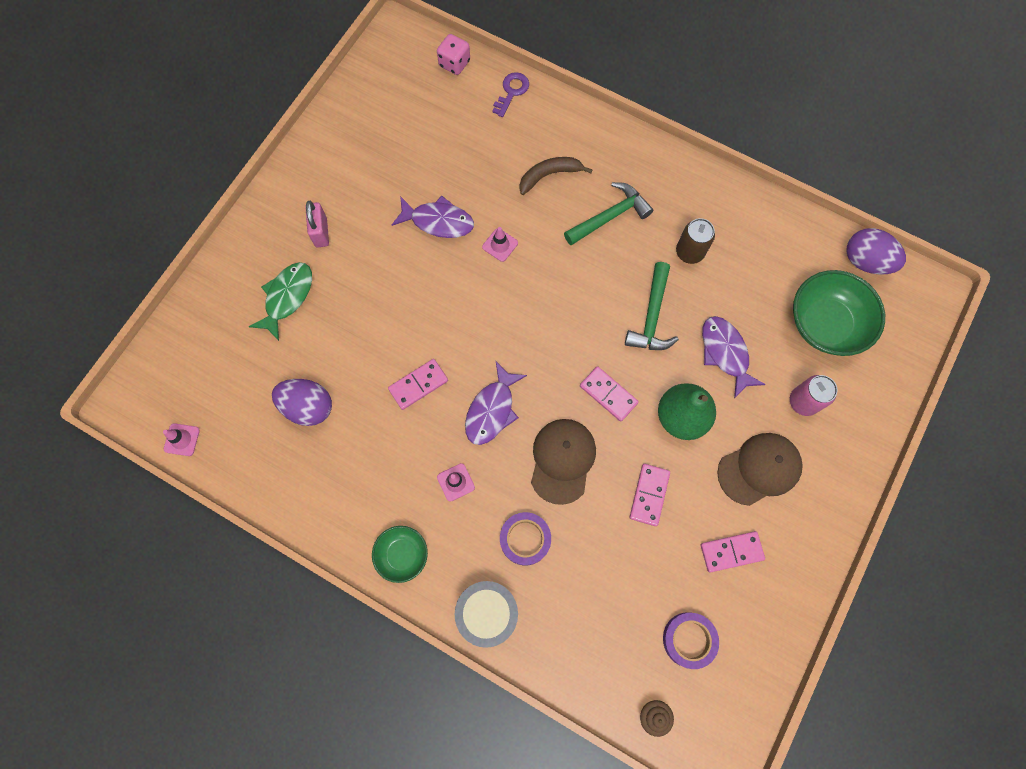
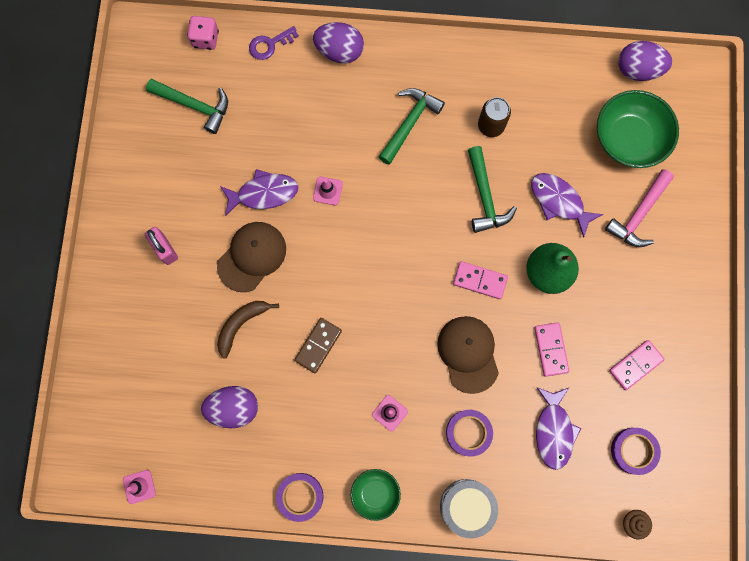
camera: 25 degrees left, 5 degrees up
green fish [249,262,312,341] -> none
pink domino [388,359,448,410] -> brown domino [294,318,342,373]
purple fish [465,362,527,445] -> purple fish moved to [536,387,582,470]
purple key [492,72,529,117] -> purple key turned 120 degrees counterclockwise [249,26,299,60]
brown banana [519,157,593,195] -> brown banana moved to [217,301,279,358]
brown cap [717,433,803,506] -> brown cap moved to [217,222,286,292]
pink can [790,375,837,416] -> pink hammer [605,169,674,247]
none -> green hammer [146,79,228,134]
none -> purple tape [276,473,324,522]
none -> purple egg [313,22,364,63]

